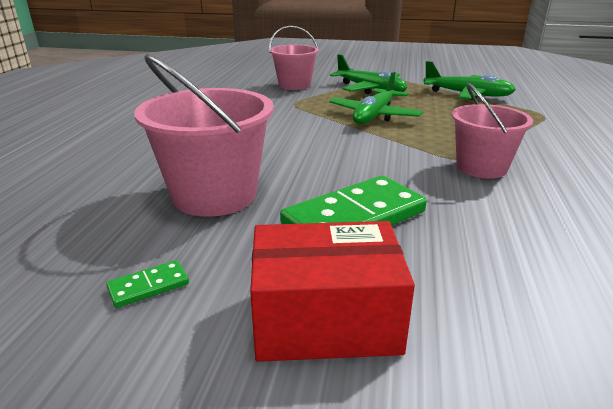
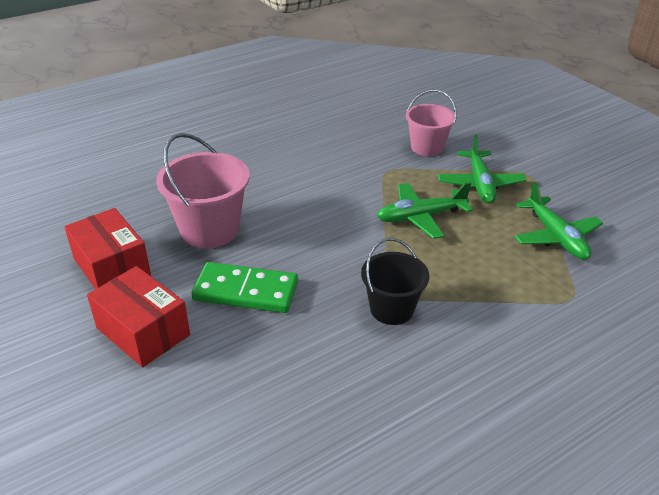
camera: 45 degrees right, 10 degrees up
green domino [106,260,189,308] -> red box [64,208,151,289]
pink bucket [452,83,533,178] -> black bucket [361,238,429,325]

